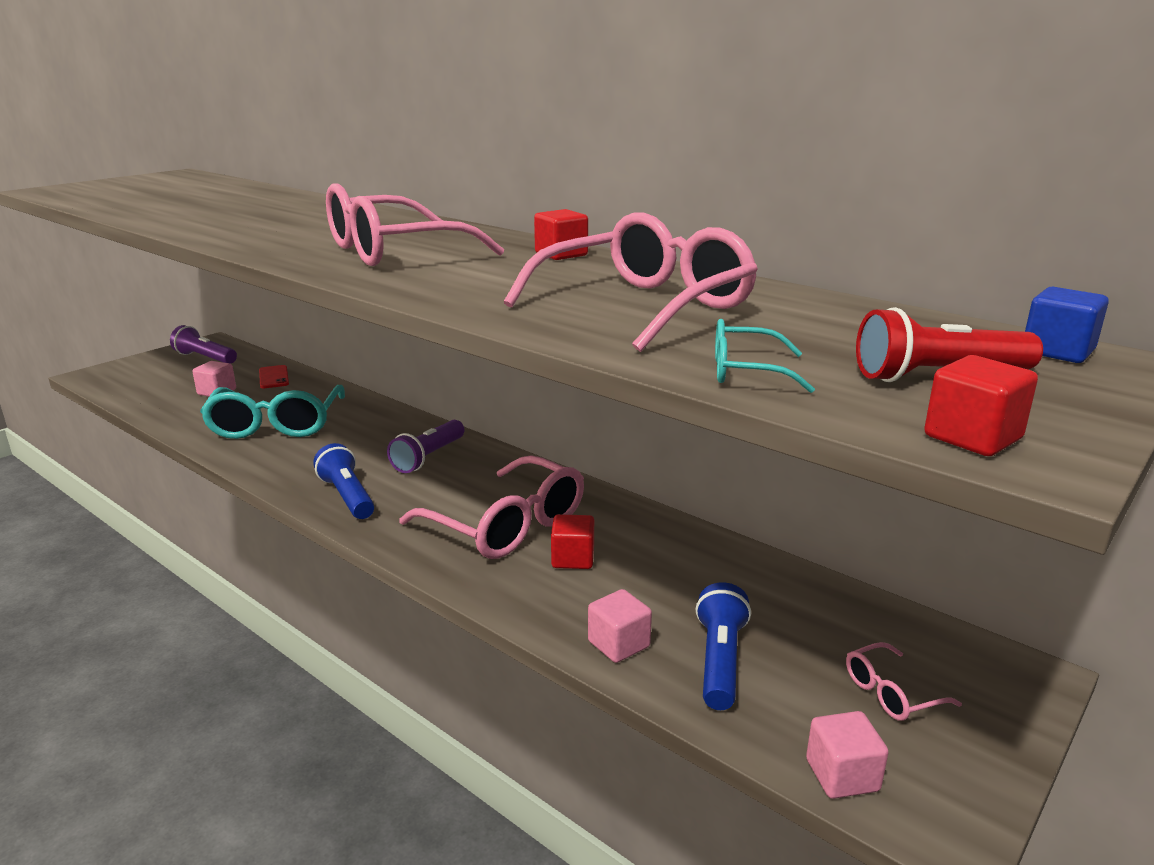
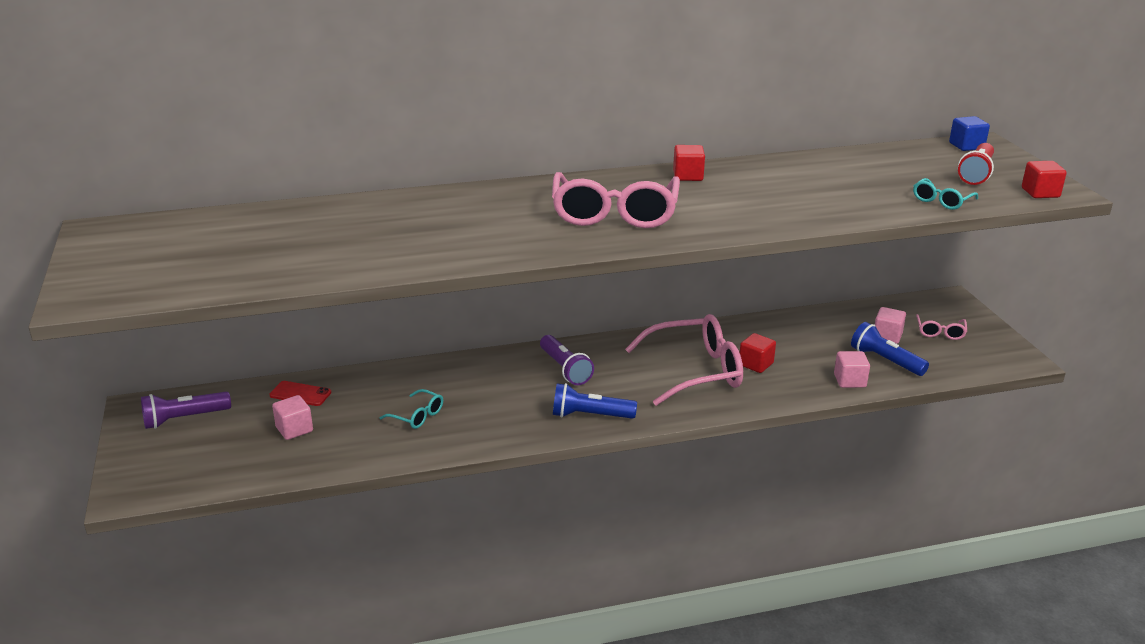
camera: 55 degrees left, 5 degrees up
turquoise glasses [200,385,345,439] -> turquoise glasses [379,389,443,429], size x0.45
pink glasses [504,213,758,352] -> none
pink cube [806,711,889,799] -> pink cube moved to [875,307,906,344]

